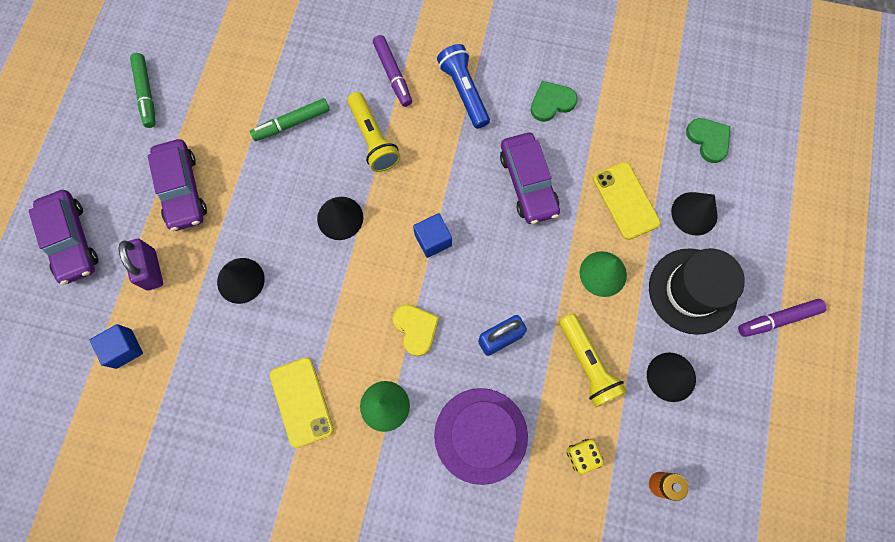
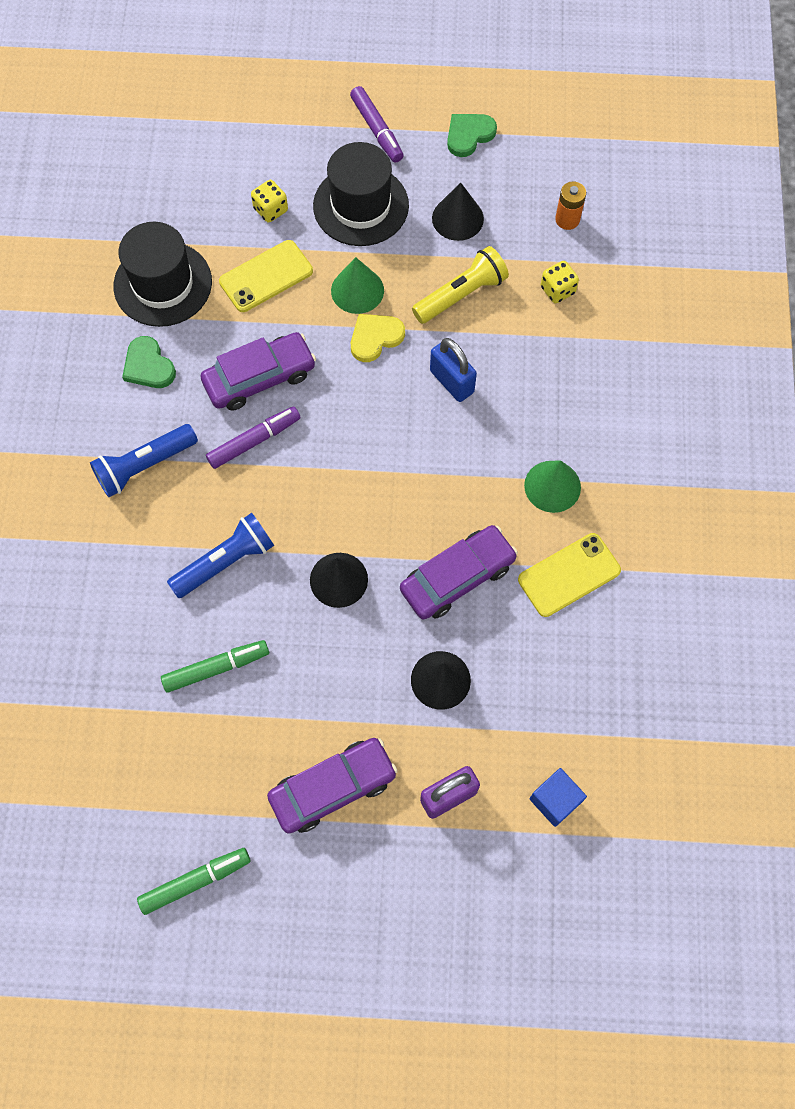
camera: 100 degrees left, 5 degrees down
purple car [28,190,99,285] -> purple car moved to [400,525,518,619]
green marker [250,98,330,141] -> green marker turned 75 degrees counterclockwise [161,640,269,693]
yellow flashlight [347,92,401,172] -> blue flashlight [167,513,274,598]
purple marker [373,35,412,107] -> purple marker moved to [206,406,300,469]
yellow heart [393,304,439,356] -> yellow heart moved to [351,314,405,362]
blue cube [413,213,452,258] -> none
purple hat [434,388,528,485] -> none
black cone [671,192,718,235] -> yellow dice [251,180,288,223]
green heart [686,118,731,163] -> green heart moved to [447,114,497,157]
none -> black hat [114,222,212,327]

